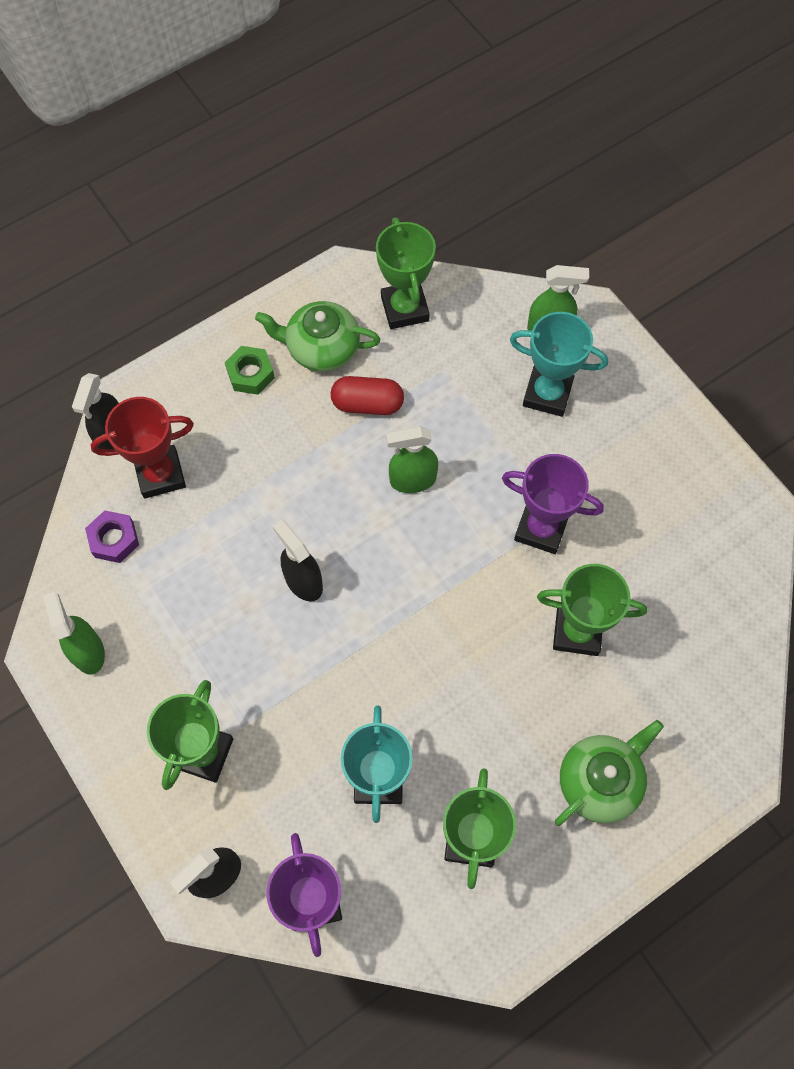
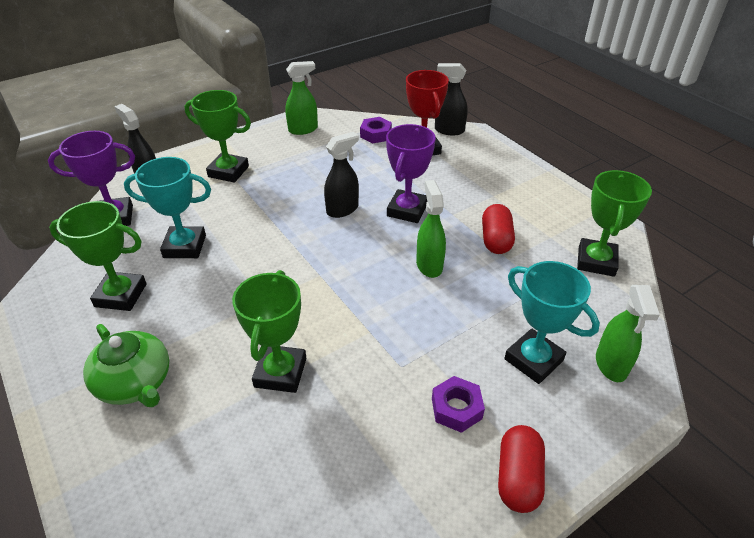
camera: 90 degrees right, 25 degrees down
green nut [225,346,275,395] -> none
green teapot [255,301,380,371] -> none
green trophy [376,217,436,329] -> green trophy turned 60 degrees counterclockwise [577,170,652,277]
purple trophy [502,454,604,554] -> purple trophy moved to [386,124,436,223]
turquoise trophy [510,312,608,417] -> turquoise trophy turned 60 degrees counterclockwise [504,261,600,384]
none -> purple nut [432,376,485,433]
none -> red capsule [498,425,545,513]

